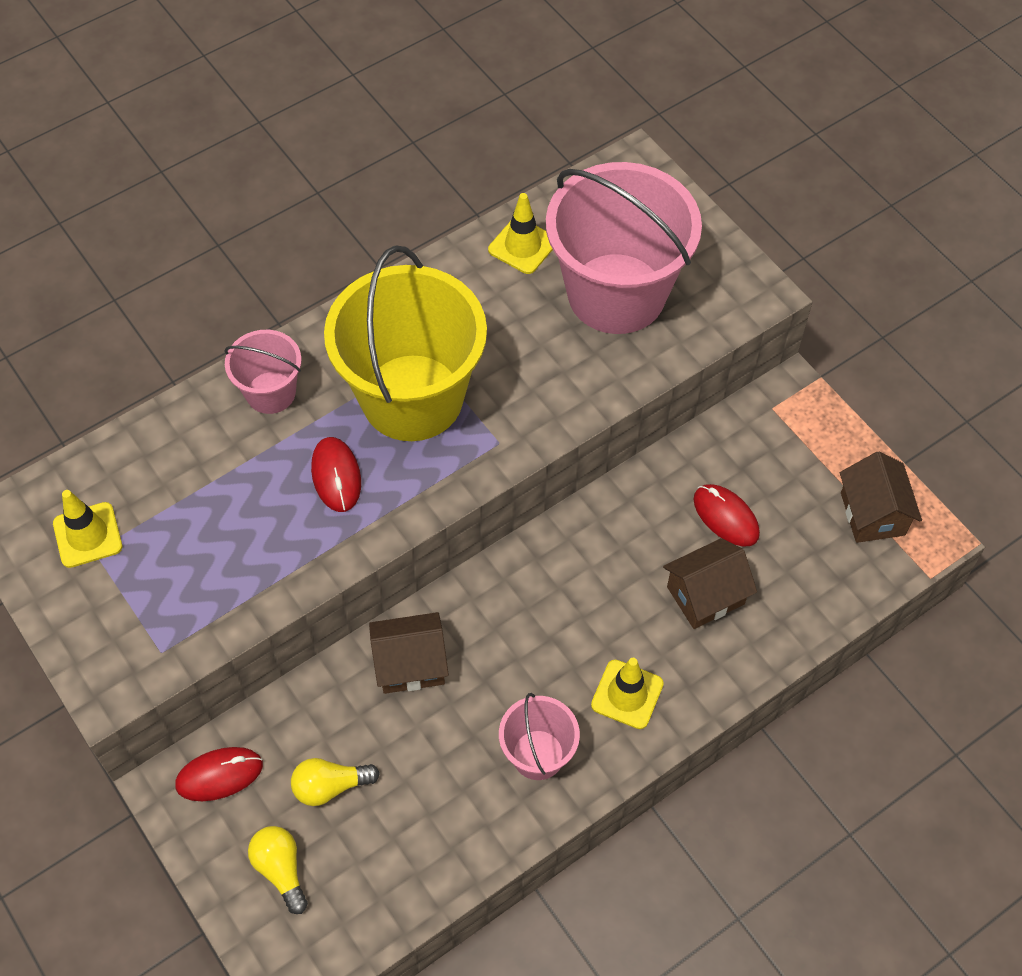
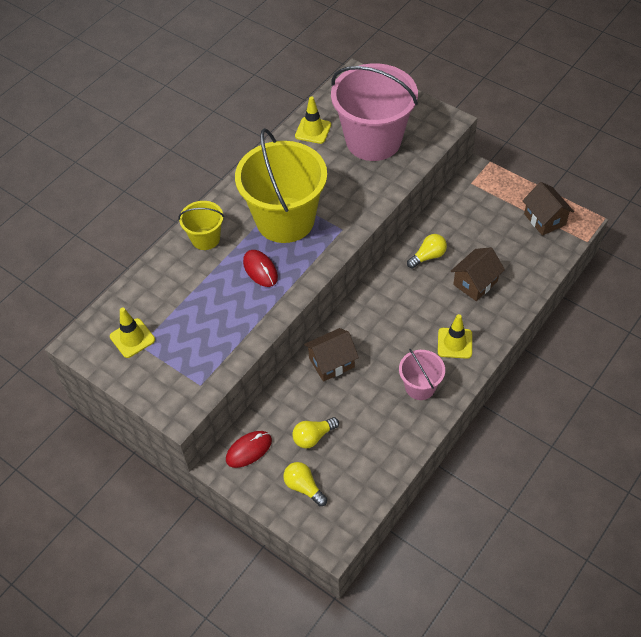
camera: 15 degrees left, 5 degrees down
pink bucket [224,330,302,414] -> yellow bucket [178,201,224,250]
red mouse [693,484,760,547] -> none
none -> yellow light bulb [407,234,447,268]

